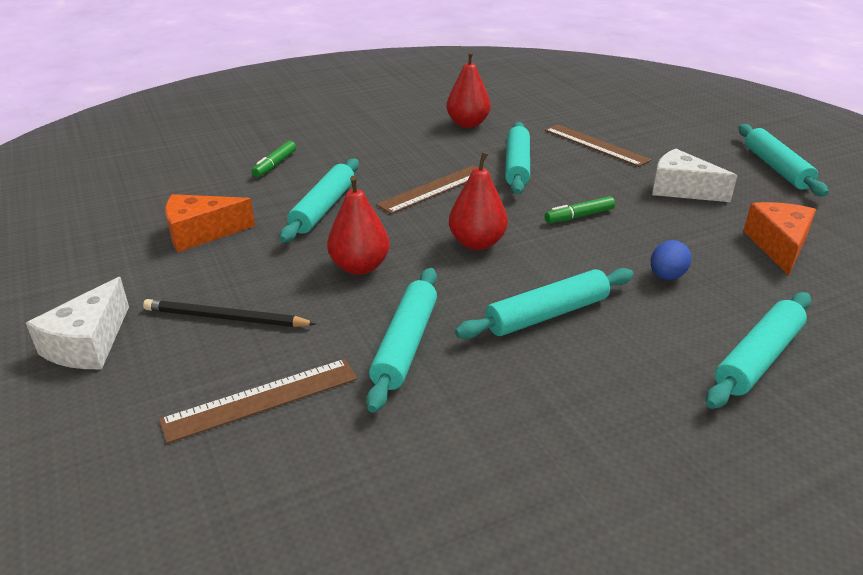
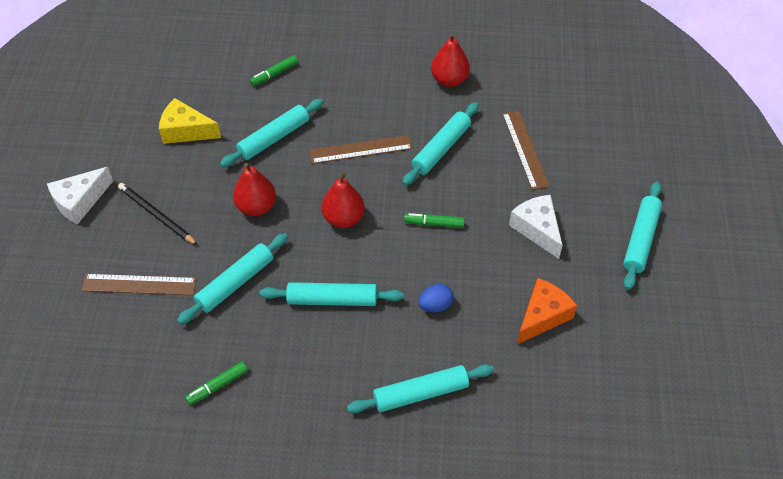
camera: 30 degrees right, 20 degrees up
orange cheese [165,194,255,252] -> yellow cheese [159,98,221,144]
none -> green marker [185,361,248,405]

